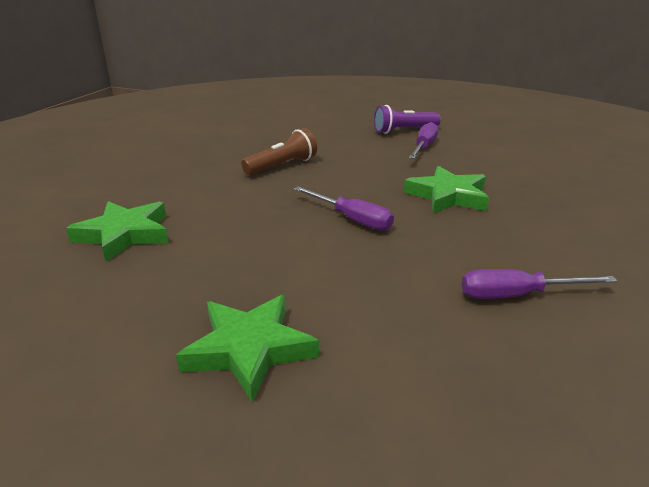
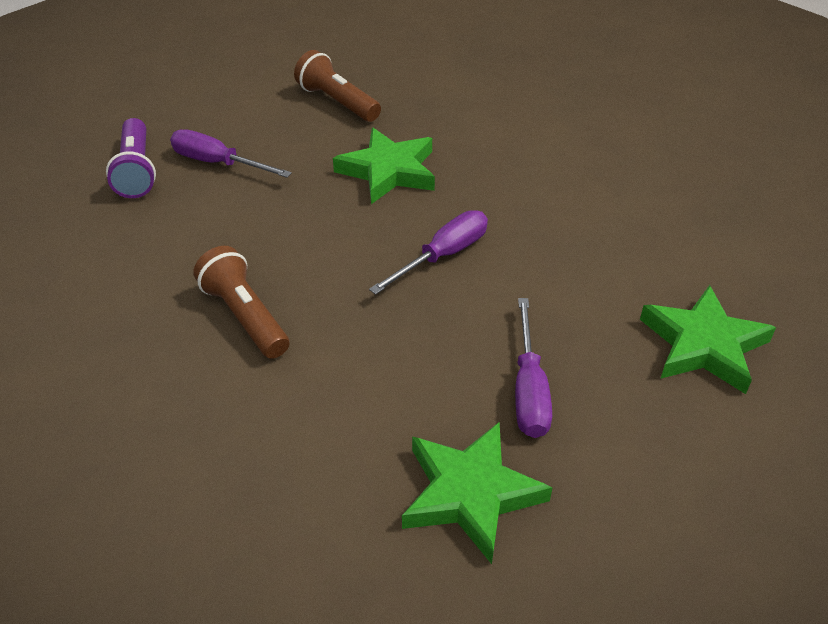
camera: 85 degrees left, 15 degrees up
purple screwdriver [462,269,617,299] -> purple screwdriver moved to [515,298,552,438]
none -> brown flashlight [294,50,381,122]

